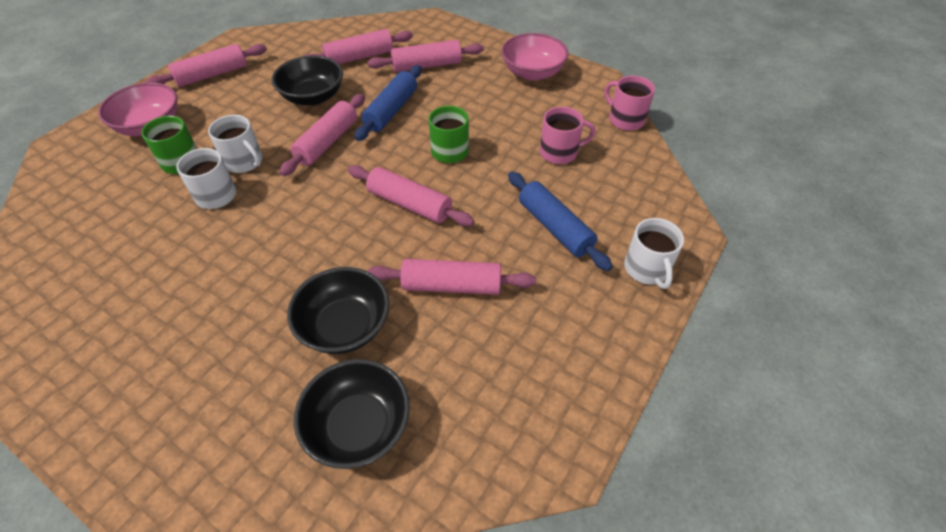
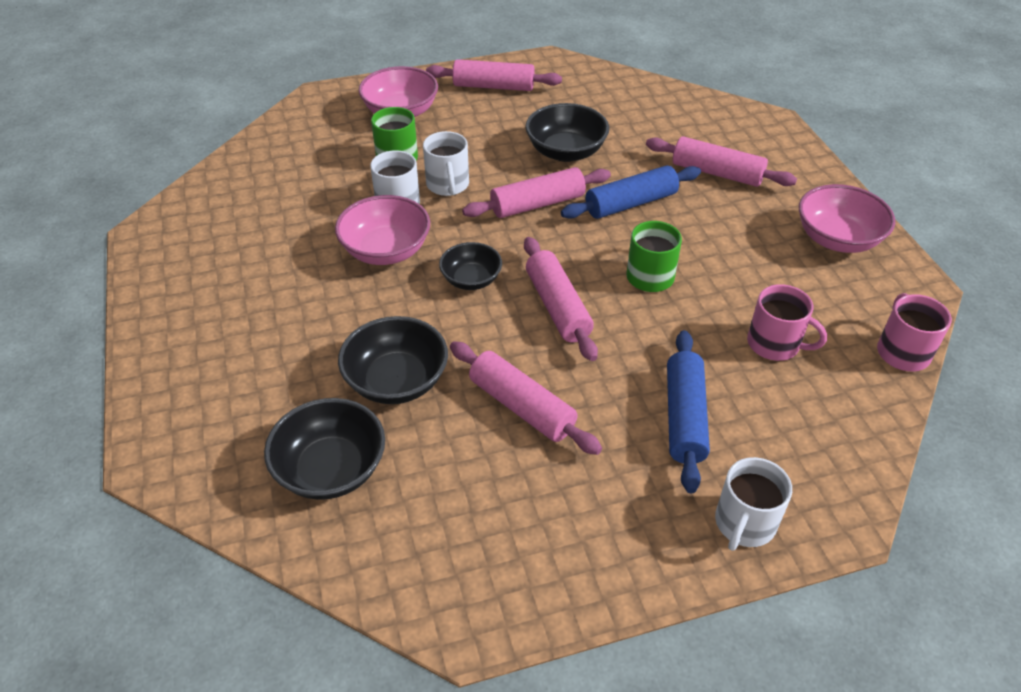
camera: 40 degrees right, 5 degrees down
pink rolling pin [304,29,413,64] -> none
none -> pink bowl [335,195,430,265]
none -> black bowl [439,242,502,290]

